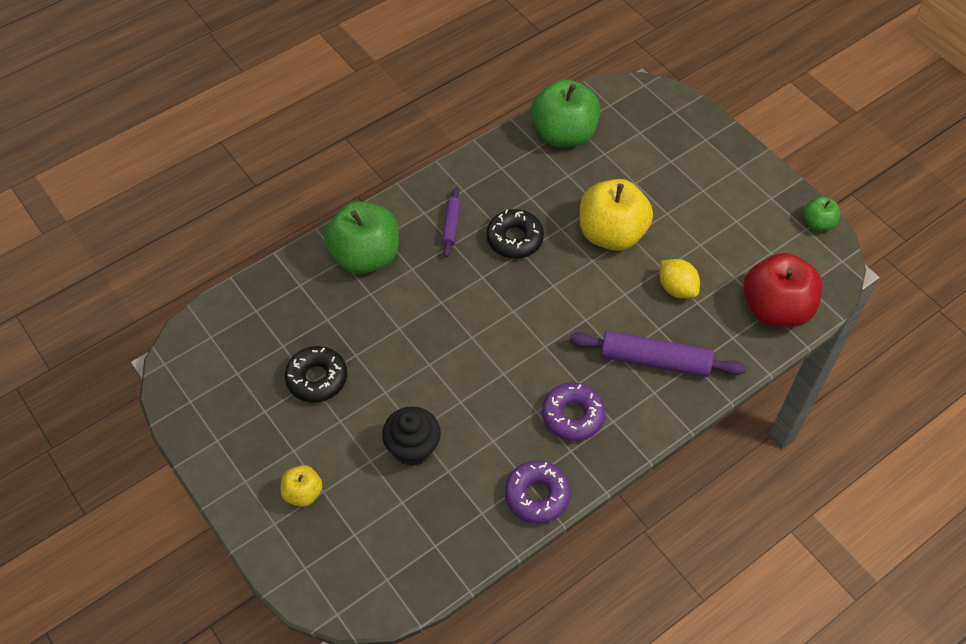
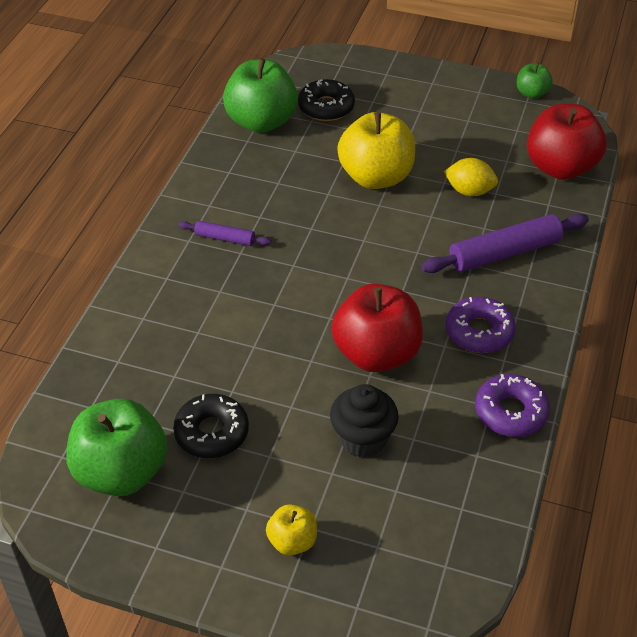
camera: 35 degrees left, 10 degrees down
green apple [324,201,399,274] -> green apple moved to [66,399,168,496]
purple rolling pin [442,188,461,257] -> purple rolling pin turned 45 degrees counterclockwise [179,221,271,246]
black donut [486,209,544,259] -> black donut moved to [298,79,355,121]
none -> red apple [331,284,423,372]

